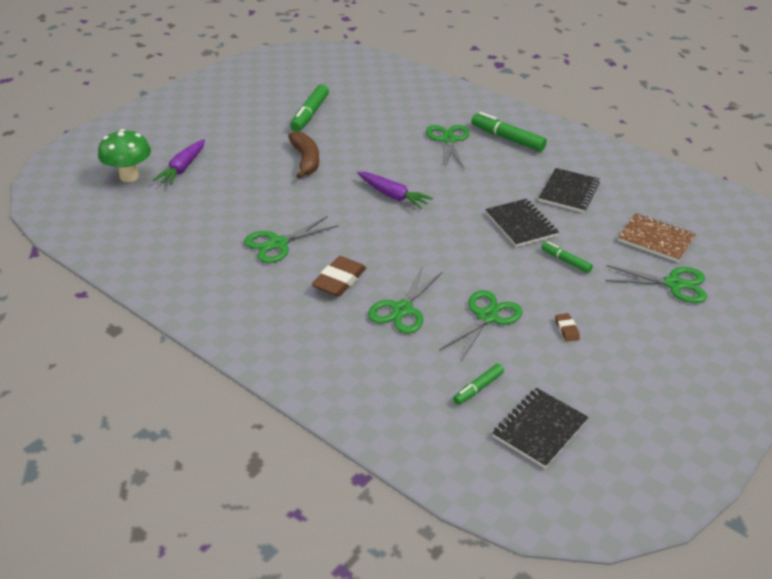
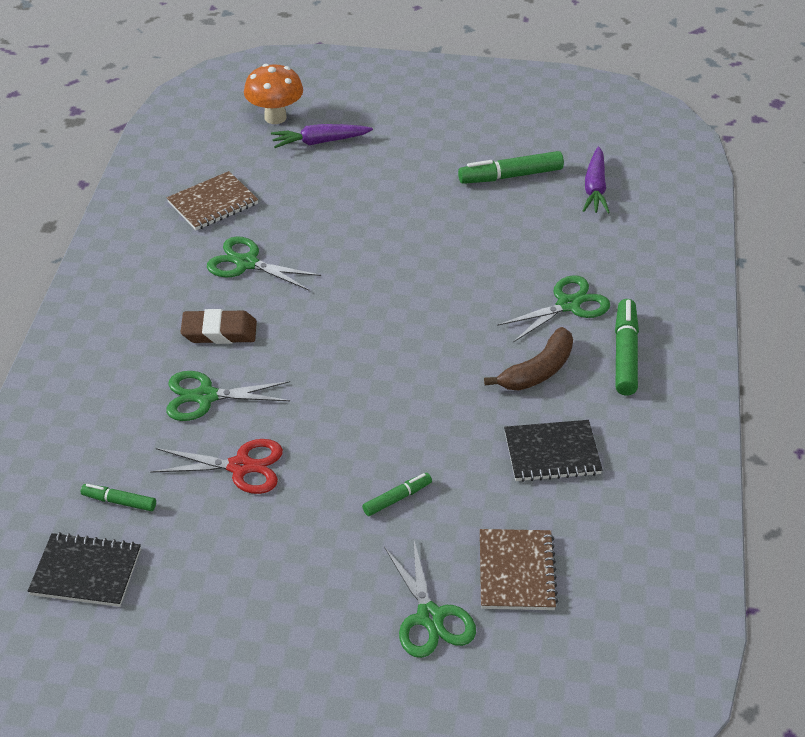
camera: 60 degrees right, 5 degrees up
green mushroom [98,129,151,182] -> orange mushroom [244,64,303,124]
brown banana [288,131,319,179] -> brown banana moved to [484,327,573,391]
purple carrot [357,172,433,209] -> purple carrot moved to [583,147,610,213]
green scissors [439,290,523,361] -> red scissors [150,439,283,494]
black notebook [485,199,559,247] -> none
green marker [541,241,593,273] -> green marker turned 45 degrees clockwise [362,473,432,516]
brown eraser [555,313,580,342] -> none
none -> brown notebook [167,171,258,230]

